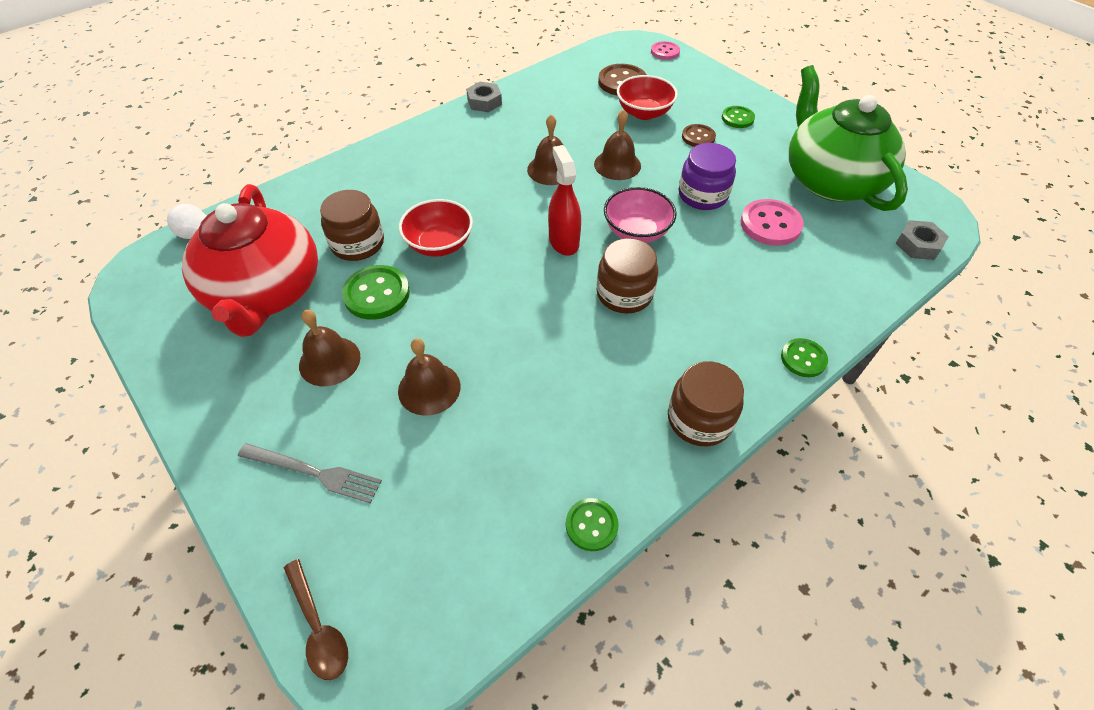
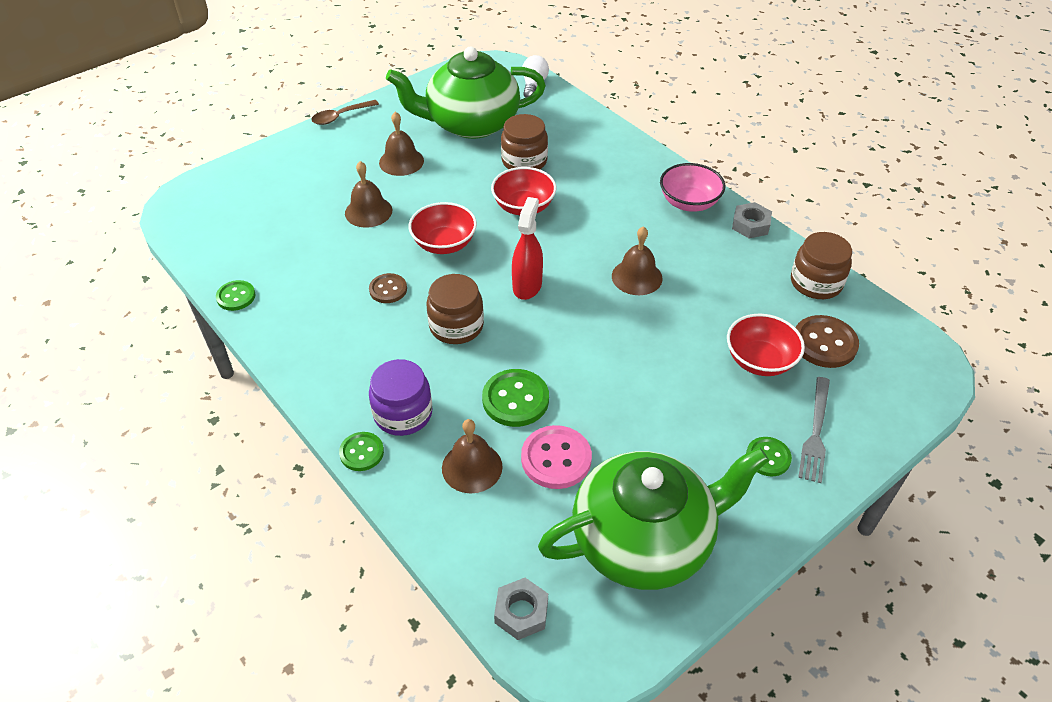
camera: 90 degrees right, 5 degrees down
red teapot [182,184,318,337] -> green teapot [386,47,546,139]
grey fork [238,443,382,503] -> grey fork moved to [798,377,830,483]
brown spoon [284,559,348,680] -> brown spoon moved to [311,100,379,125]
green button [342,265,410,320] -> green button moved to [482,369,549,427]
red spray bottle [548,145,581,256] -> red spray bottle turned 60 degrees counterclockwise [512,197,543,300]
brown bell [594,109,641,180] -> brown bell moved to [442,419,503,494]
pink bowl [604,187,677,243] -> pink bowl moved to [660,163,725,212]
pink button [651,41,680,60] -> none
brown jar [668,361,744,447] -> brown jar moved to [791,232,852,299]
purple jar [679,143,736,210] -> purple jar moved to [369,359,433,436]
brown button [682,124,716,147] -> brown button moved to [369,273,407,303]
none -> red bowl [409,202,477,254]

